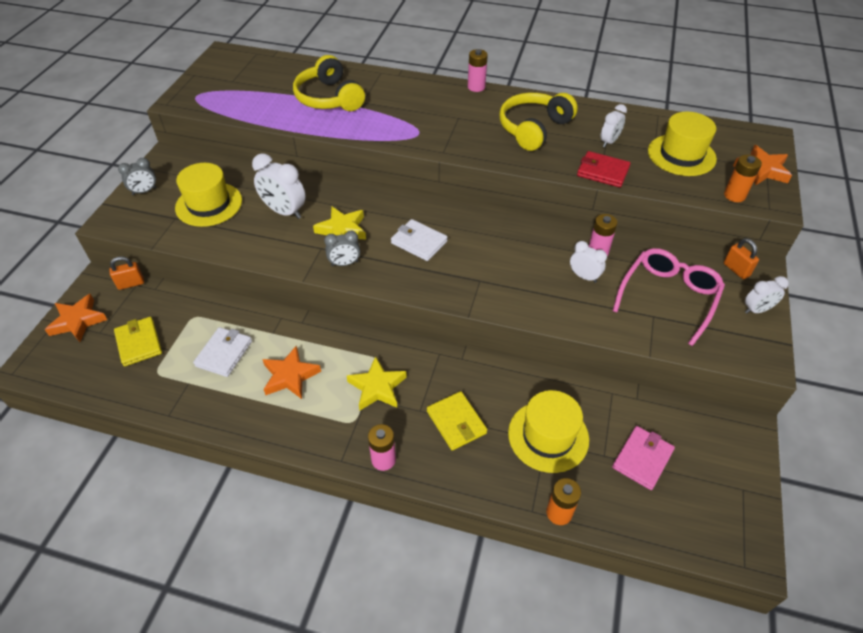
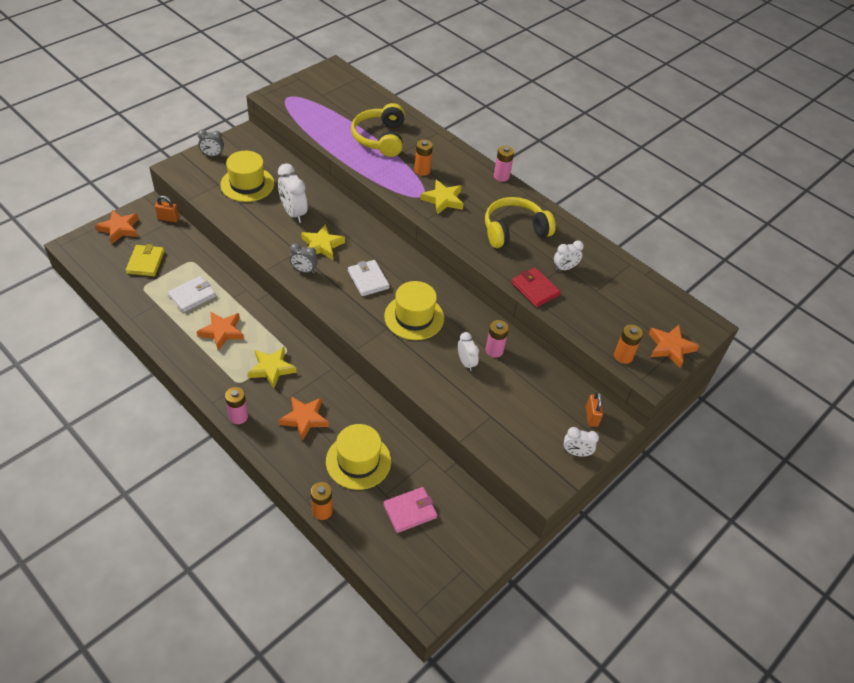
camera: 25 degrees right, 0 degrees up
yellow wallet [427,391,487,450] -> orange star [278,396,329,441]
pink glasses [612,248,725,346] -> none
yellow hat [648,112,717,176] -> yellow hat moved to [384,281,444,340]
none -> orange battery [414,140,433,176]
none -> yellow star [421,180,463,215]

